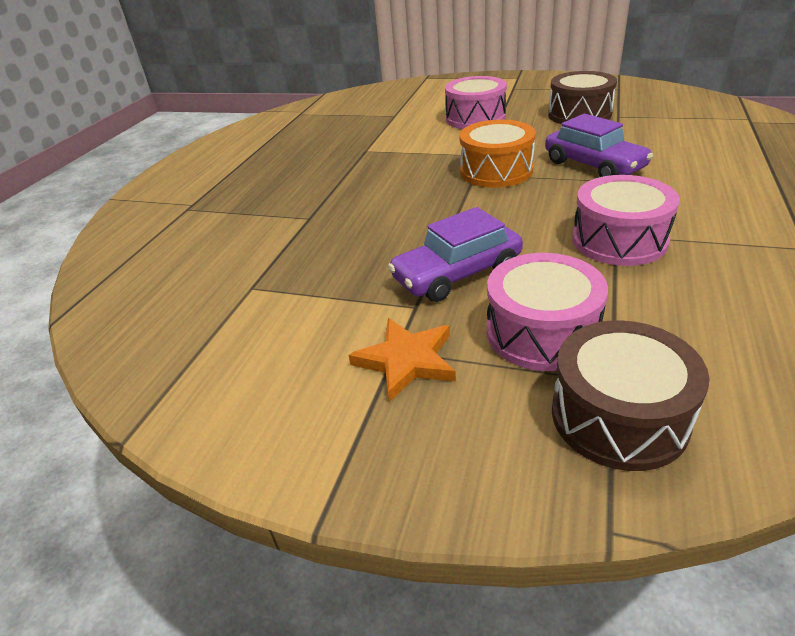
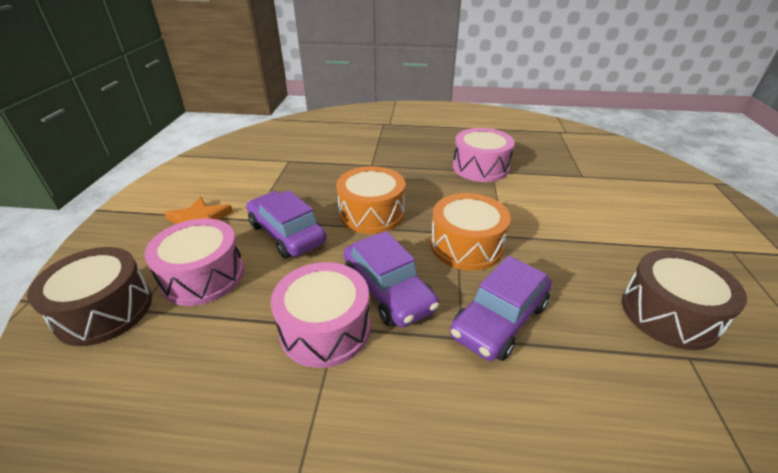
camera: 75 degrees right, 0 degrees up
pink drum [445,76,507,129] -> pink drum moved to [453,128,515,182]
none -> orange drum [336,166,405,234]
none -> purple car [344,231,439,328]

